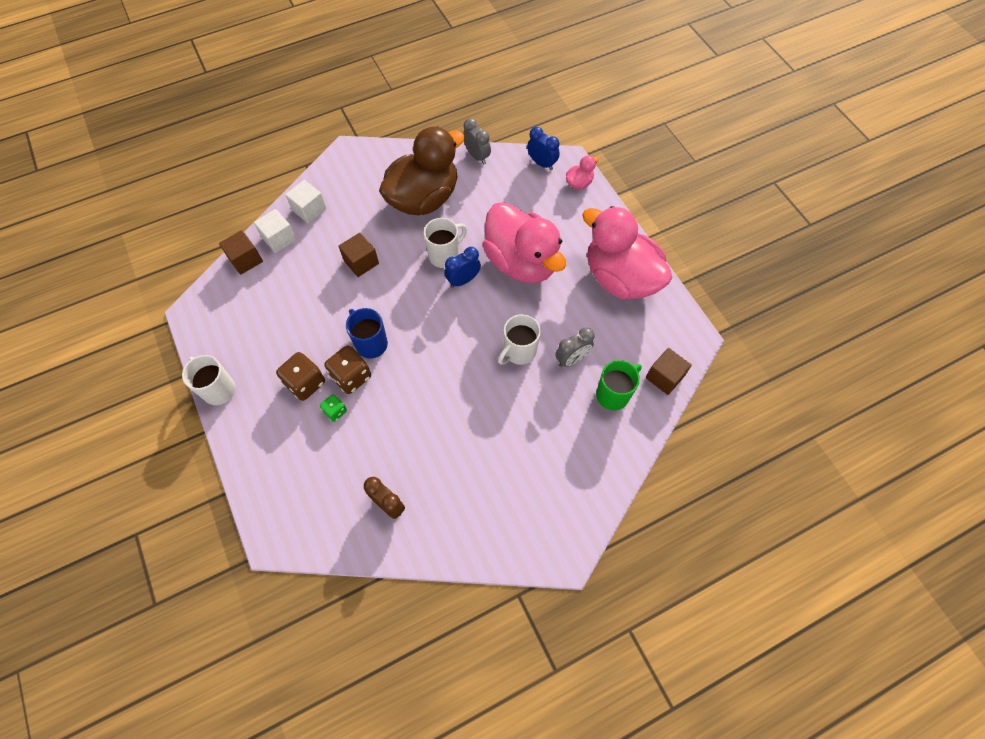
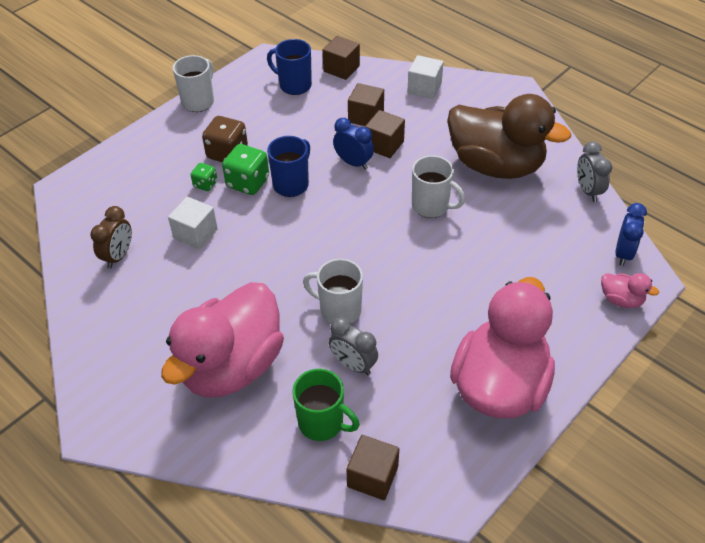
camera: 70 degrees right, 15 degrees down
white cube [254,209,296,253] -> white cube moved to [168,197,218,250]
brown dice [325,345,371,394] -> green dice [222,144,269,195]
blue clock [444,247,481,288] -> blue clock moved to [333,118,374,170]
grey clock [463,118,491,164] -> grey clock turned 135 degrees clockwise [577,141,612,202]
pink duck [482,202,566,283] -> pink duck moved to [161,282,284,398]
none -> blue mug [267,39,312,95]
none -> brown cube [348,83,384,126]

